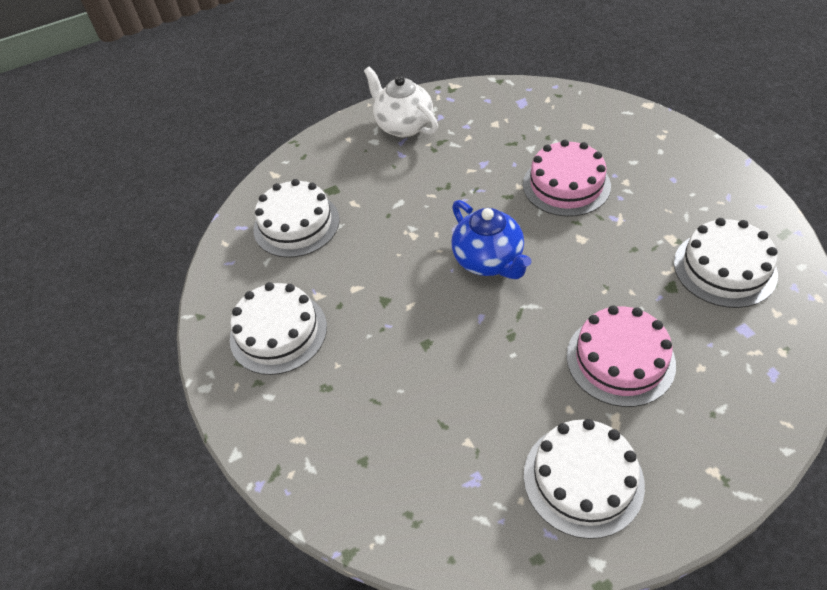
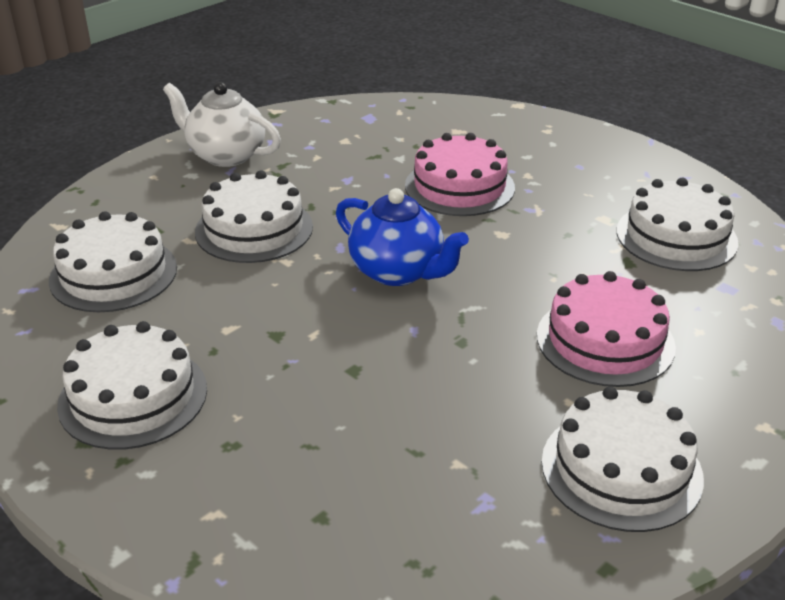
camera: 25 degrees left, 15 degrees down
none -> white cake [195,170,313,263]

